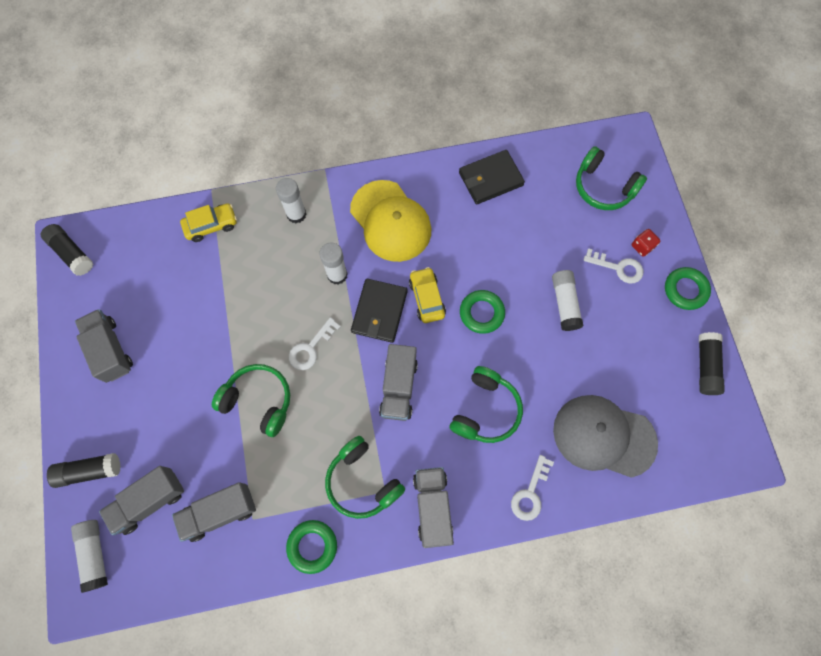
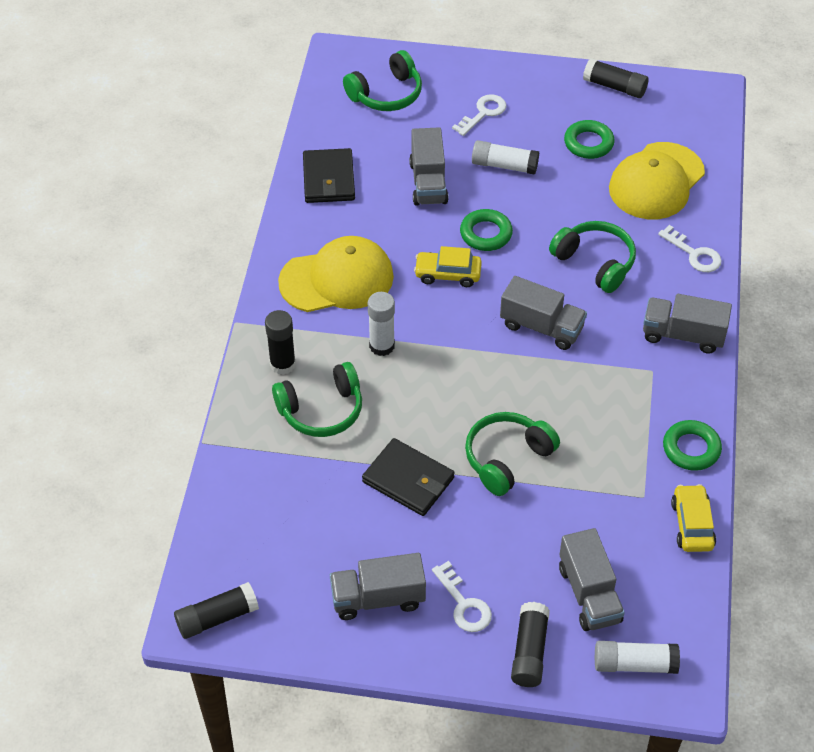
camera: 70 degrees left, 20 degrees down
grey truck [172,482,256,542] -> grey truck moved to [409,128,449,206]
yellow car [180,203,237,242] -> yellow car moved to [671,484,716,552]
white glue stick [276,178,307,223] -> black glue stick [265,310,296,375]
white key [289,317,341,370] -> white key moved to [432,561,492,632]
green headphones [325,436,405,519] -> green headphones moved to [272,362,362,437]
black wallet [351,279,407,343] -> black wallet moved to [362,438,455,516]
grey cap [553,395,658,478] -> yellow cap [609,142,705,219]
red dice [632,229,660,257] -> none
green ring [665,267,711,310] -> green ring moved to [564,120,615,159]

